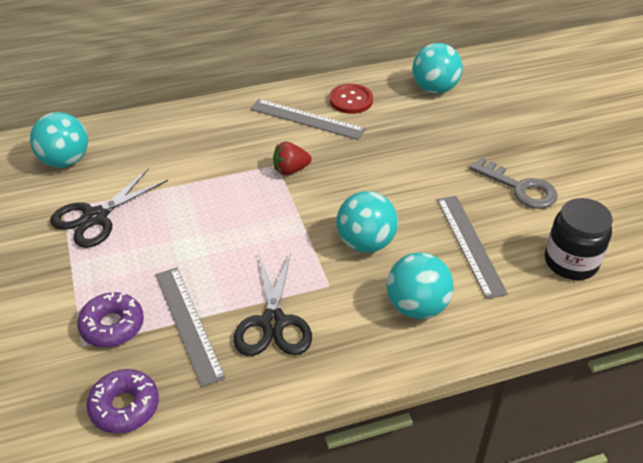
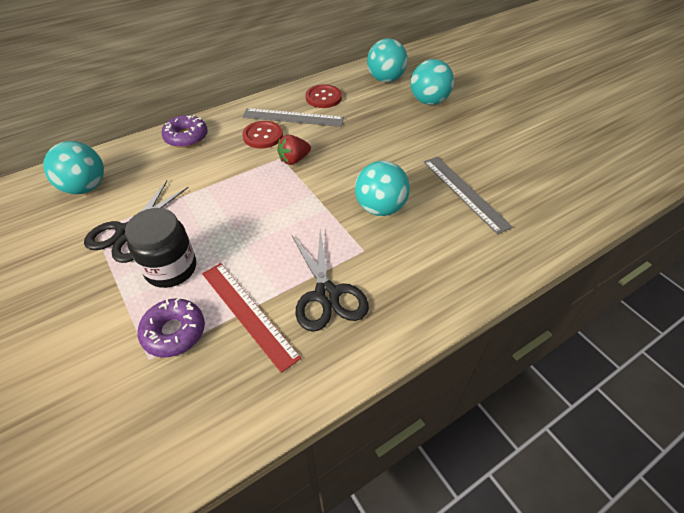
camera: 15 degrees left, 5 degrees up
purple donut [86,369,159,434] -> purple donut moved to [161,115,207,148]
grey ruler [155,267,226,387] -> red ruler [202,263,301,373]
turquoise ball [387,252,453,319] -> turquoise ball moved to [410,59,454,105]
grey key [469,157,558,209] -> none
black jar [545,198,613,280] -> black jar moved to [125,208,196,288]
none -> red button [243,121,283,149]

